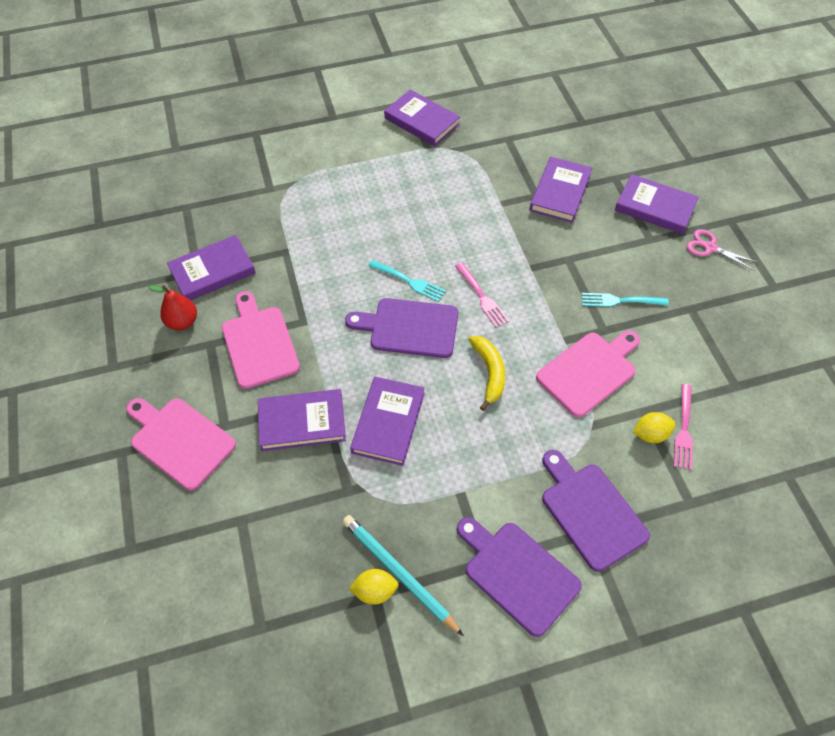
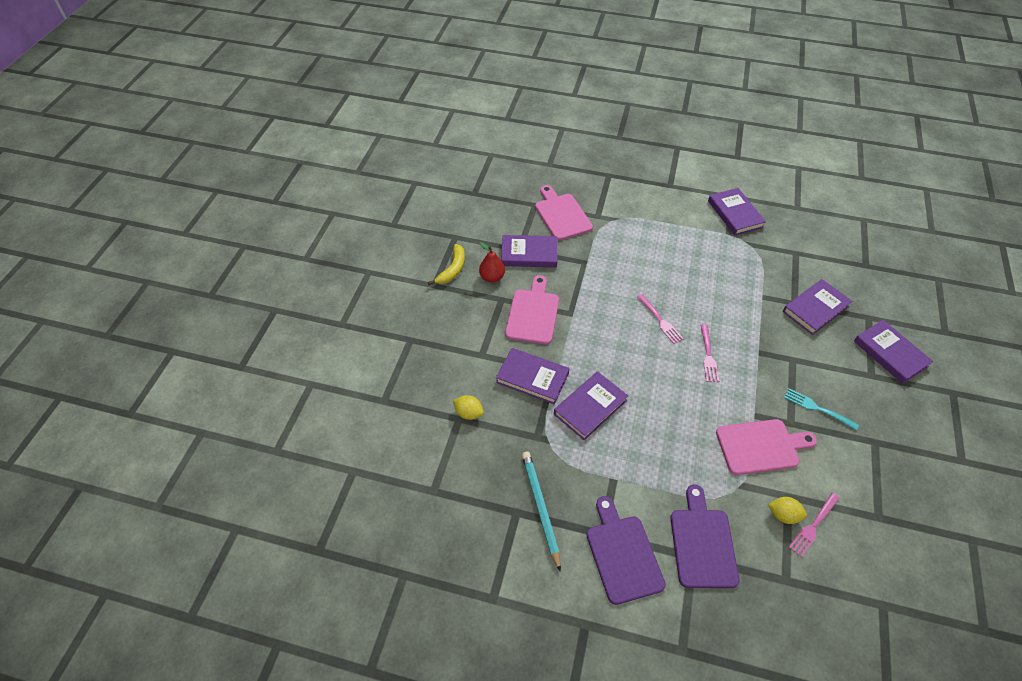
camera: 30 degrees right, 5 degrees down
pink cutting board [126,398,236,490] -> pink cutting board moved to [535,185,593,241]
purple cutting board [345,298,458,358] -> none
yellow lemon [349,569,399,605] -> yellow lemon moved to [453,395,484,420]
turquoise fork [368,260,446,302] -> pink fork [637,294,684,344]
yellow banana [469,336,505,411] -> yellow banana moved to [428,244,465,285]
pink scissors [687,229,759,271] -> none

